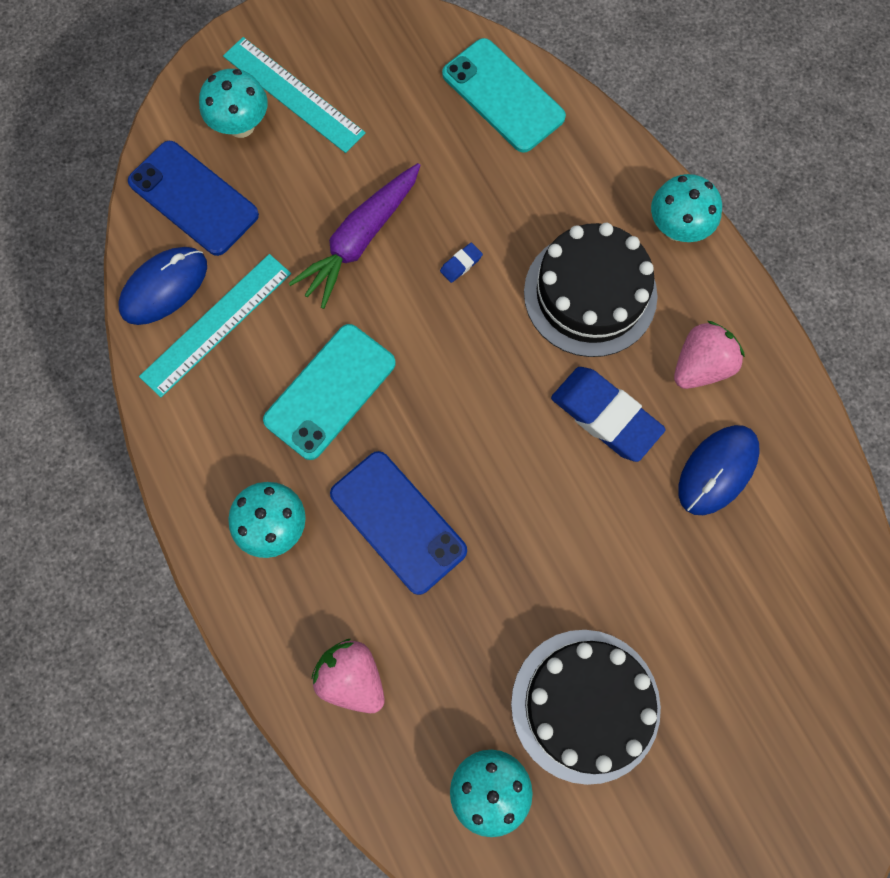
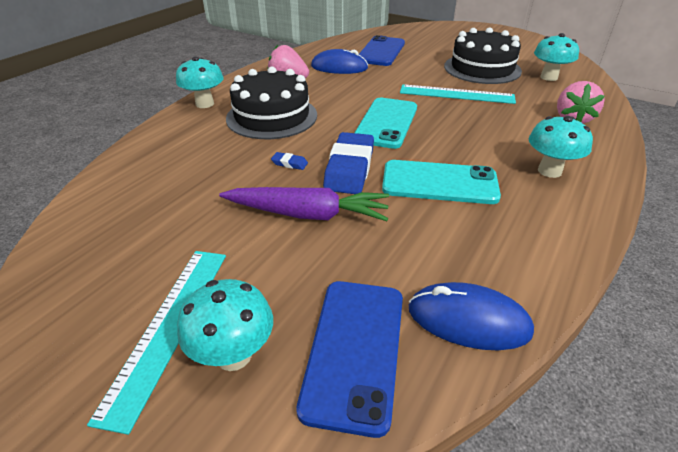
camera: 120 degrees left, 35 degrees down
turquoise ruler [139,254,291,397] -> turquoise ruler moved to [400,84,516,104]
blue phone [330,451,467,595] -> blue phone moved to [359,35,405,66]
turquoise phone [442,38,566,153] -> turquoise phone moved to [354,98,417,149]
blue eraser [551,367,666,462] -> blue eraser moved to [323,132,374,194]

